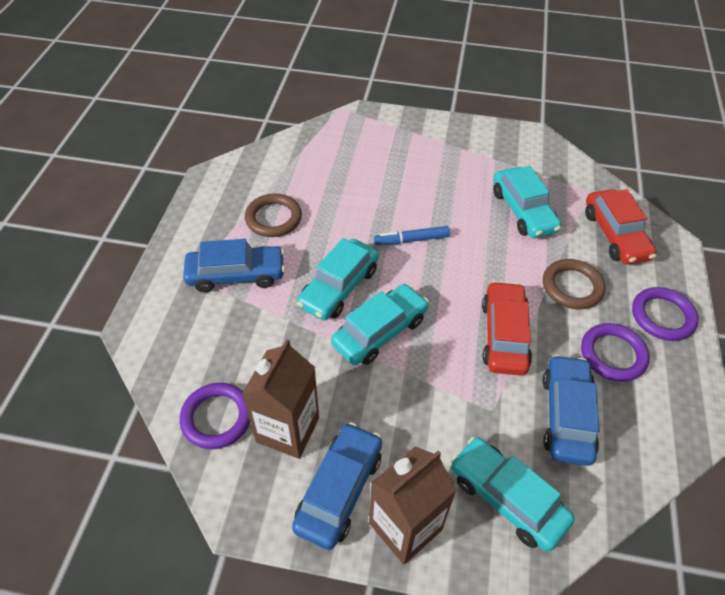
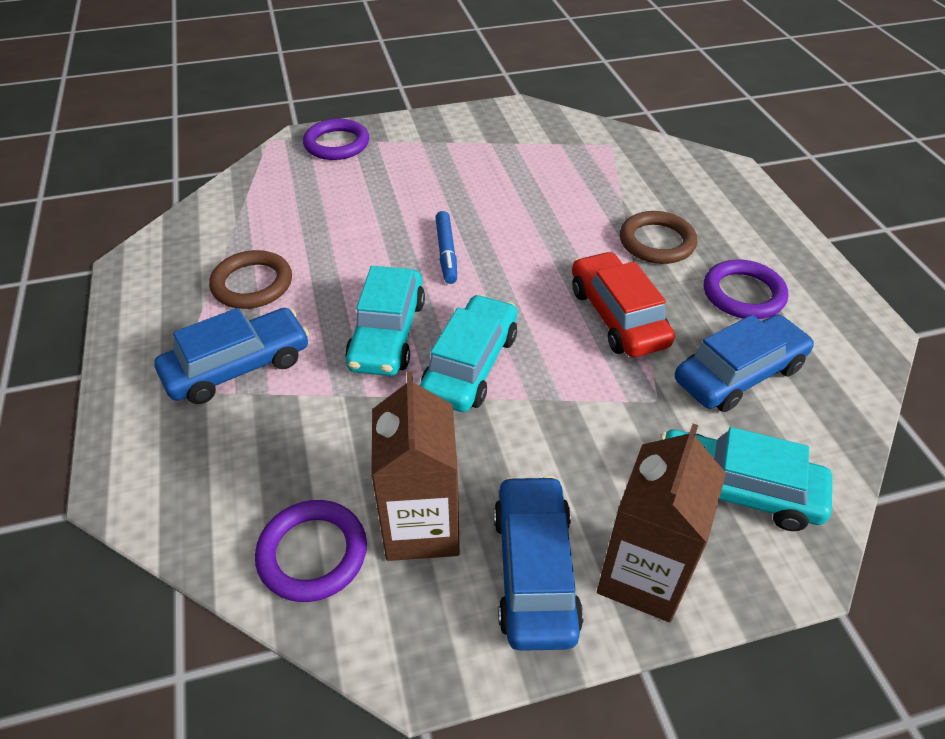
camera: 25 degrees left, 5 degrees down
blue marker [374,226,450,245] -> blue marker turned 60 degrees counterclockwise [435,211,457,284]
turquoise car [493,166,561,238] -> none
blue car [543,354,600,466] -> blue car turned 75 degrees clockwise [675,314,815,412]
red car [585,189,657,265] -> none
purple ring [632,287,699,341] -> purple ring moved to [303,119,369,160]

